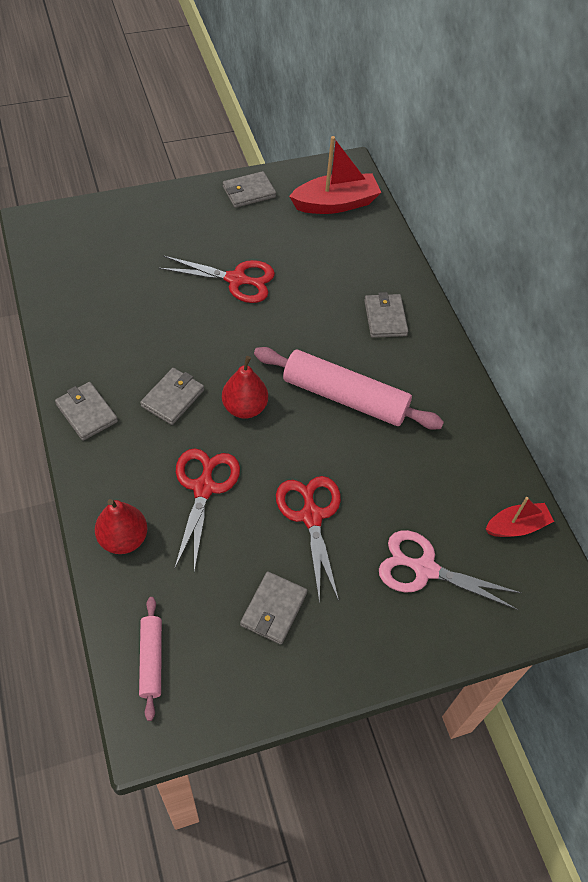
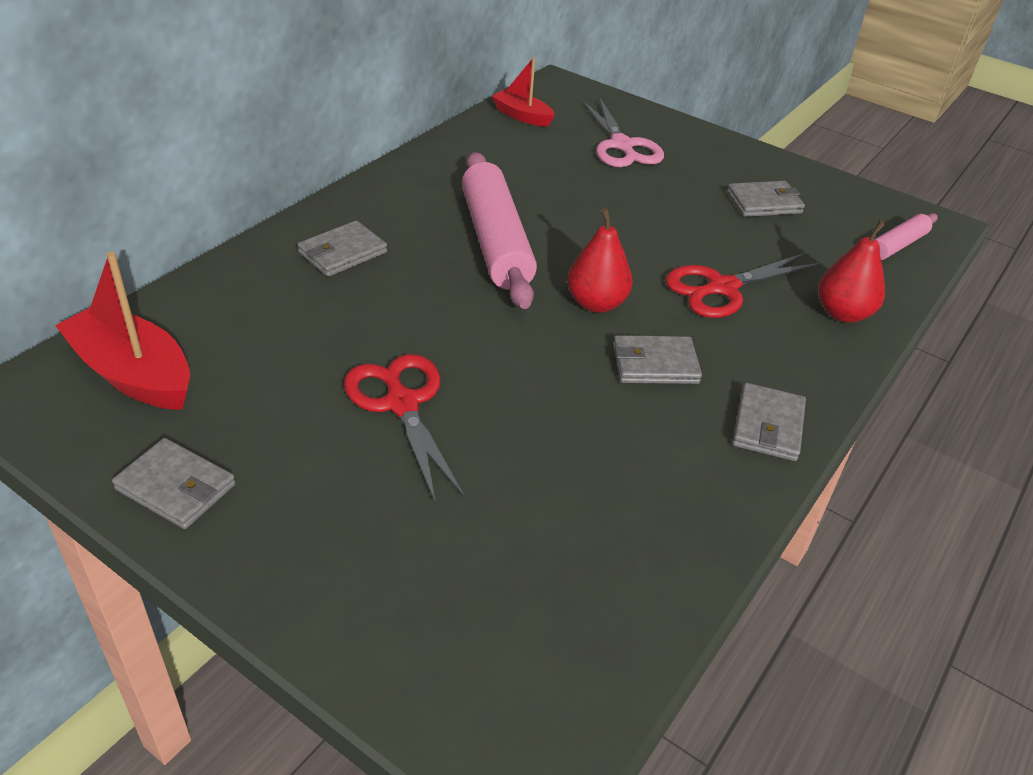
camera: 125 degrees left, 15 degrees down
red scissors [276,476,341,604] -> none

